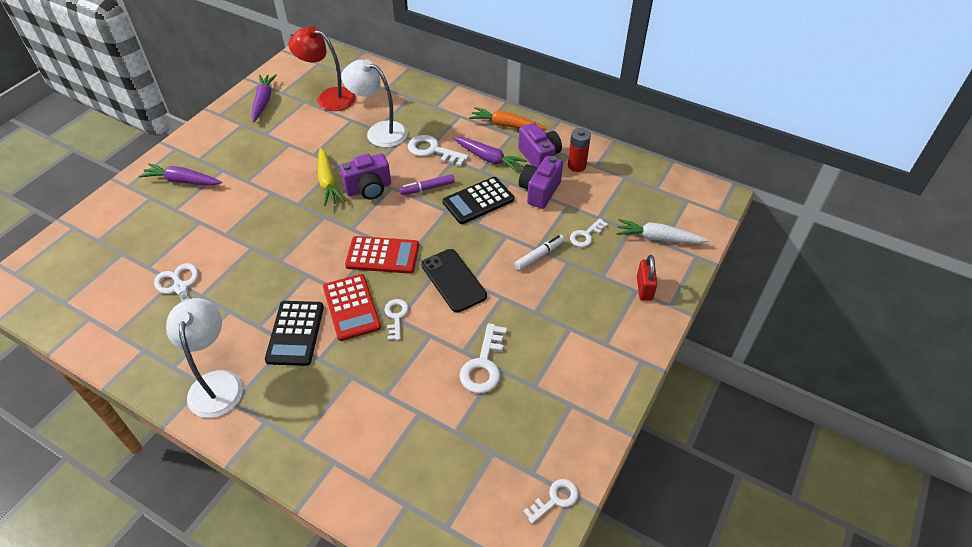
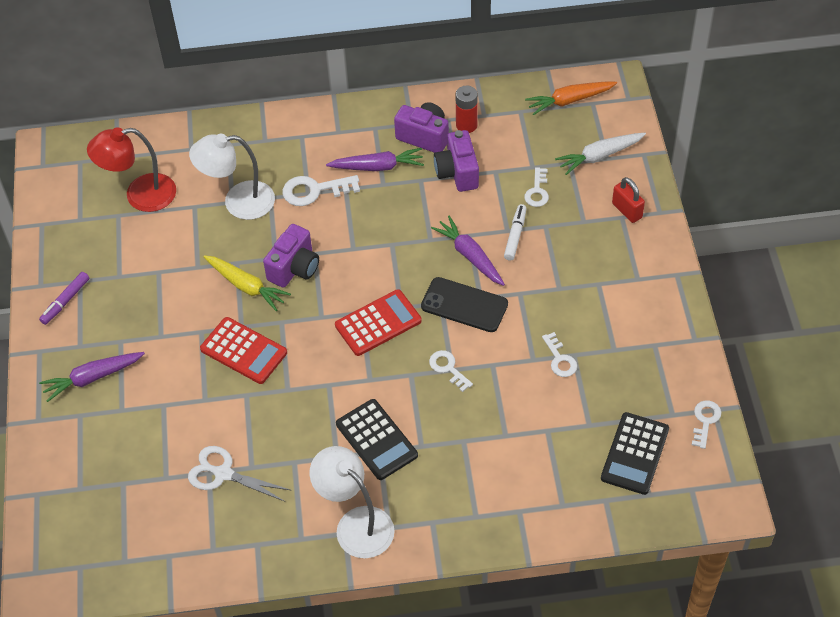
camera: 35 degrees left, 5 degrees up
purple carrot [251,74,277,122] -> purple carrot moved to [431,216,505,286]
red calculator [323,274,381,341] -> red calculator moved to [200,317,287,384]
purple marker [399,174,455,195] -> purple marker moved to [39,272,89,325]
black calculator [442,177,514,224] -> black calculator moved to [601,412,669,495]
white key [459,323,507,393] -> white key [542,332,577,377], size x0.64
orange carrot [469,107,547,130] -> orange carrot moved to [525,81,617,115]

